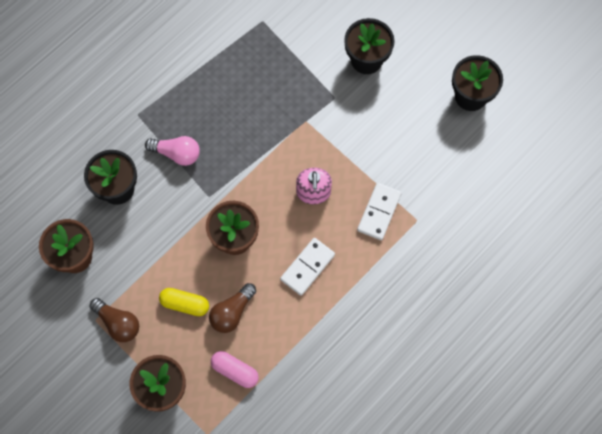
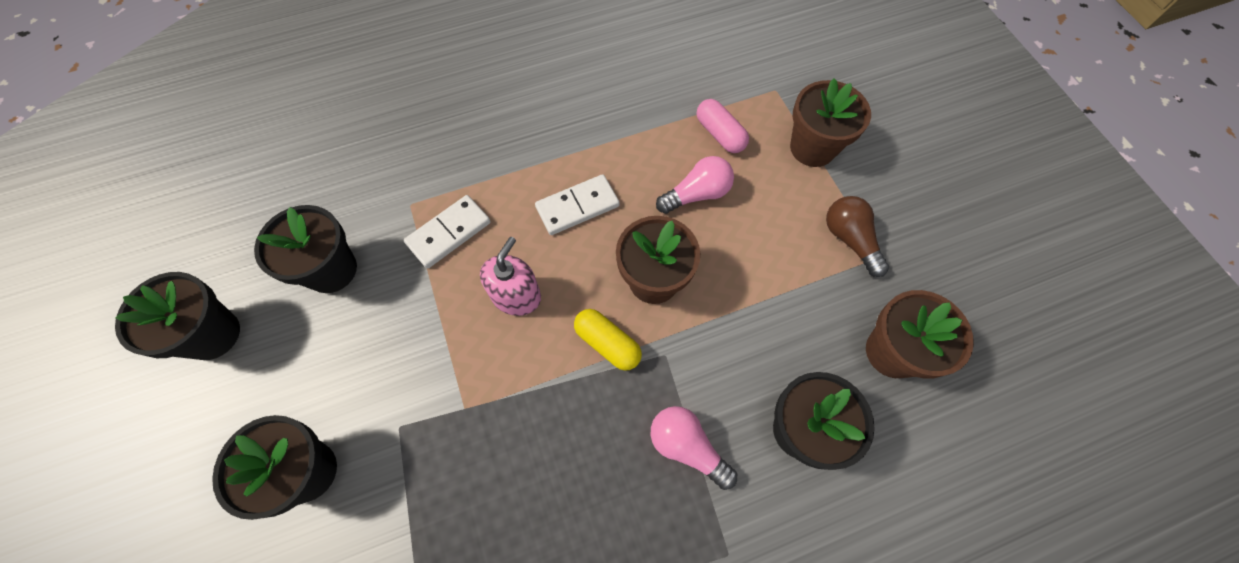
camera: 155 degrees left, 5 degrees down
yellow capsule [159,288,209,316] -> yellow capsule moved to [574,309,642,371]
brown light bulb [209,283,256,333] -> pink light bulb [656,156,734,214]
none -> black flower pot [254,205,357,293]

